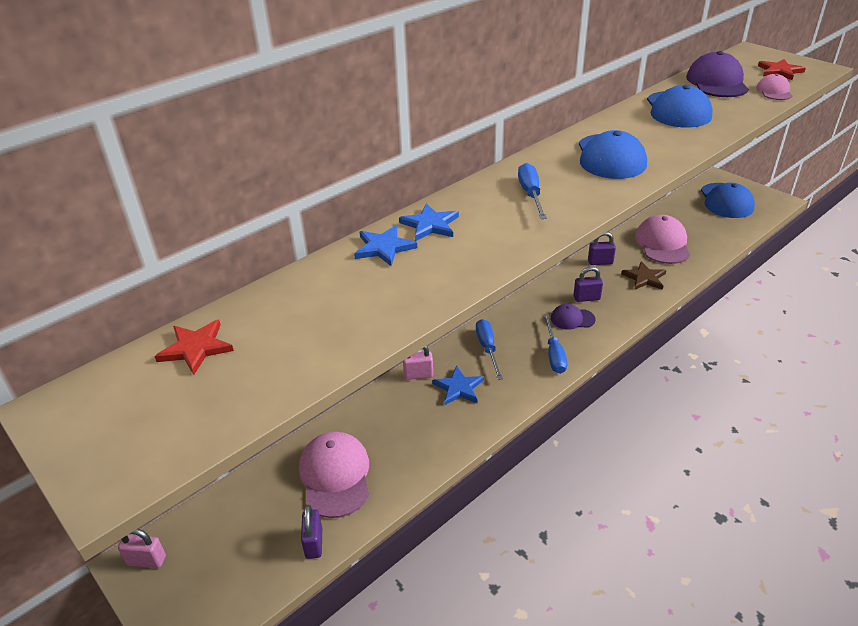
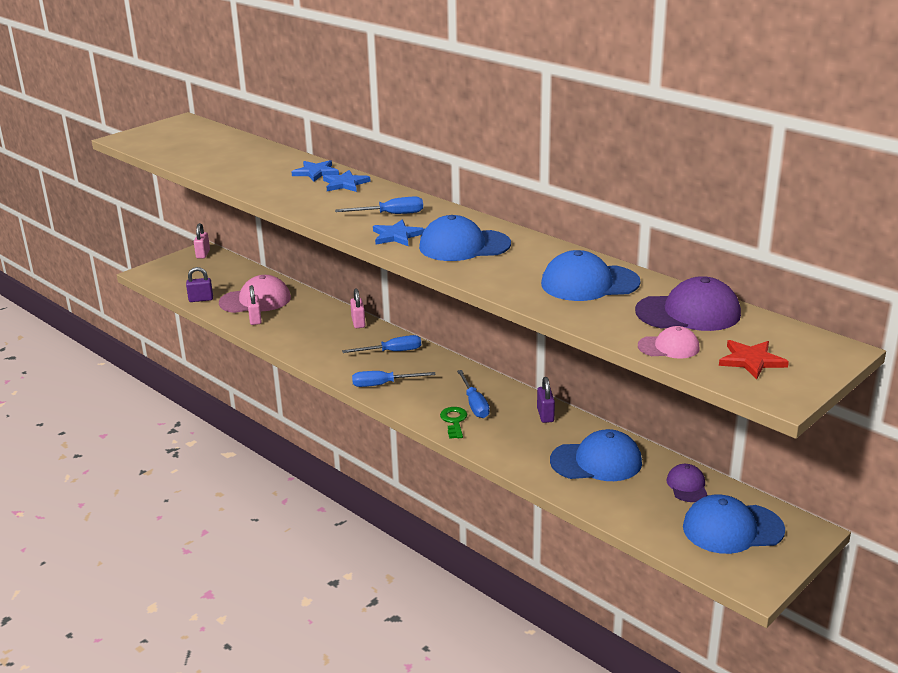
camera: 85 degrees right, 10 degrees down
red star [154,320,234,375] -> none
blue star [432,365,484,405] -> blue star moved to [373,220,425,246]
purple cap [551,304,595,330] -> purple cap moved to [667,464,708,502]
purple padlock [573,267,603,302] -> blue screwdriver [457,370,490,418]
brown star [621,261,666,290] -> none
pink cap [635,215,690,264] -> blue cap [550,429,642,481]
none -> pink padlock [247,285,262,325]
none -> green key [440,407,467,439]

